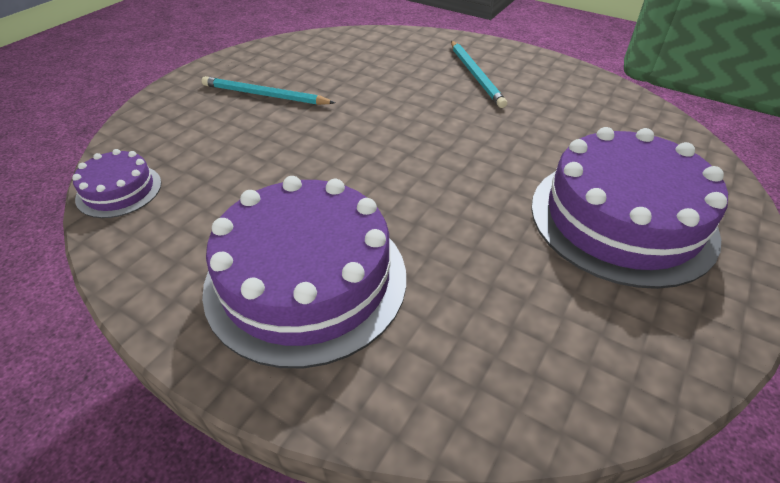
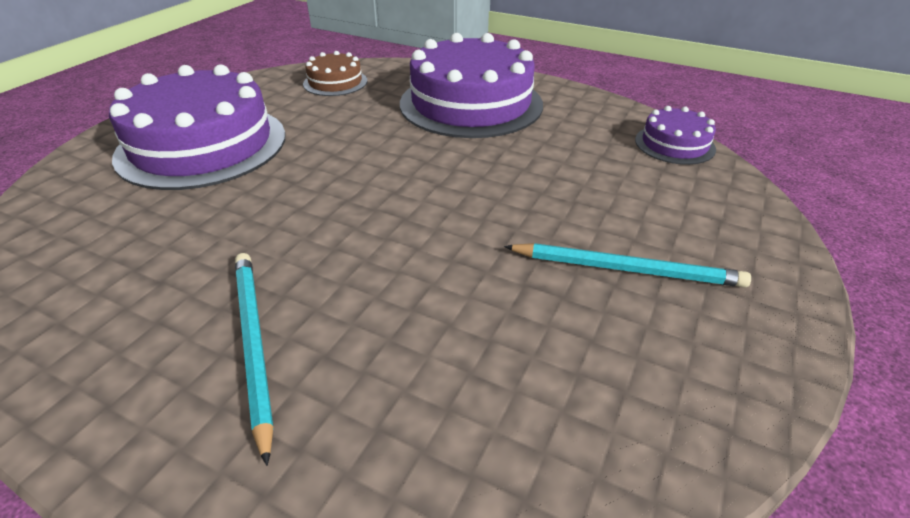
camera: 175 degrees right, 5 degrees down
none -> brown cake [303,51,367,96]

